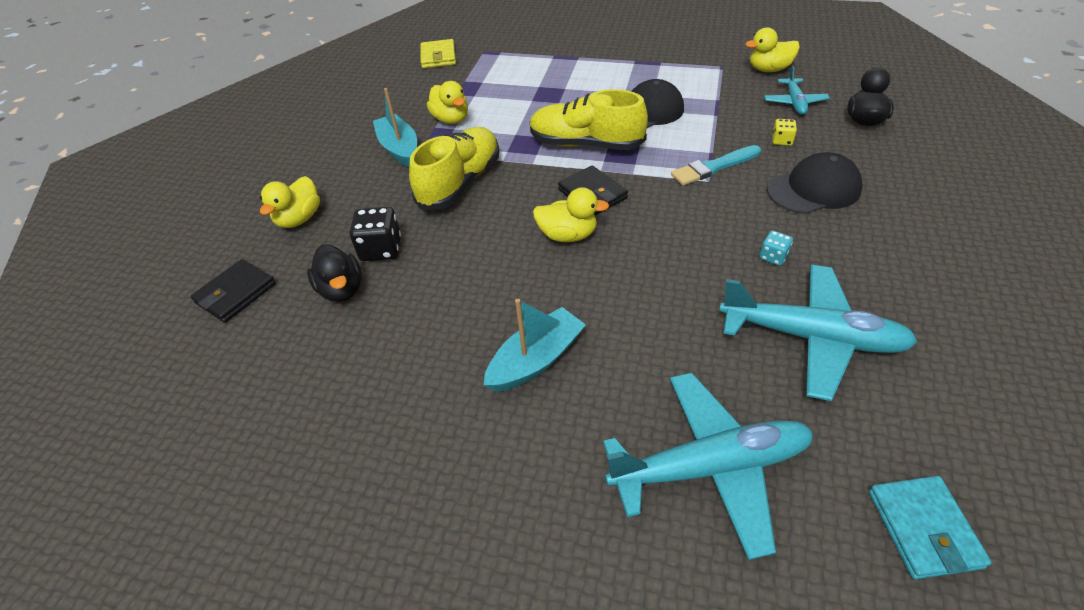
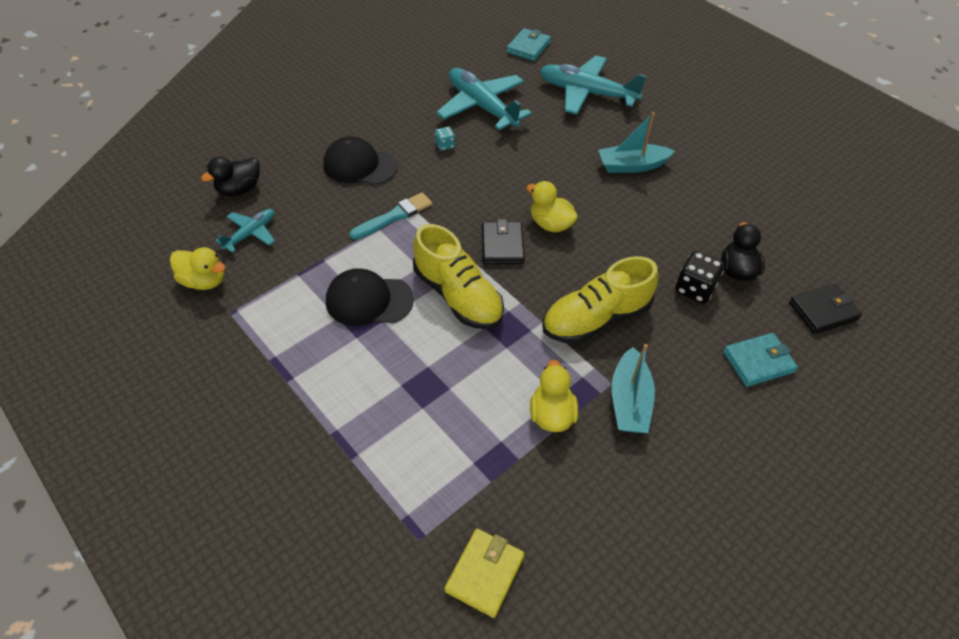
camera: 150 degrees left, 5 degrees up
yellow duck [260,176,320,228] -> turquoise wallet [723,333,798,387]
turquoise brush [671,145,761,186] -> turquoise brush turned 45 degrees counterclockwise [350,192,432,240]
yellow dice [772,119,797,146] -> none

